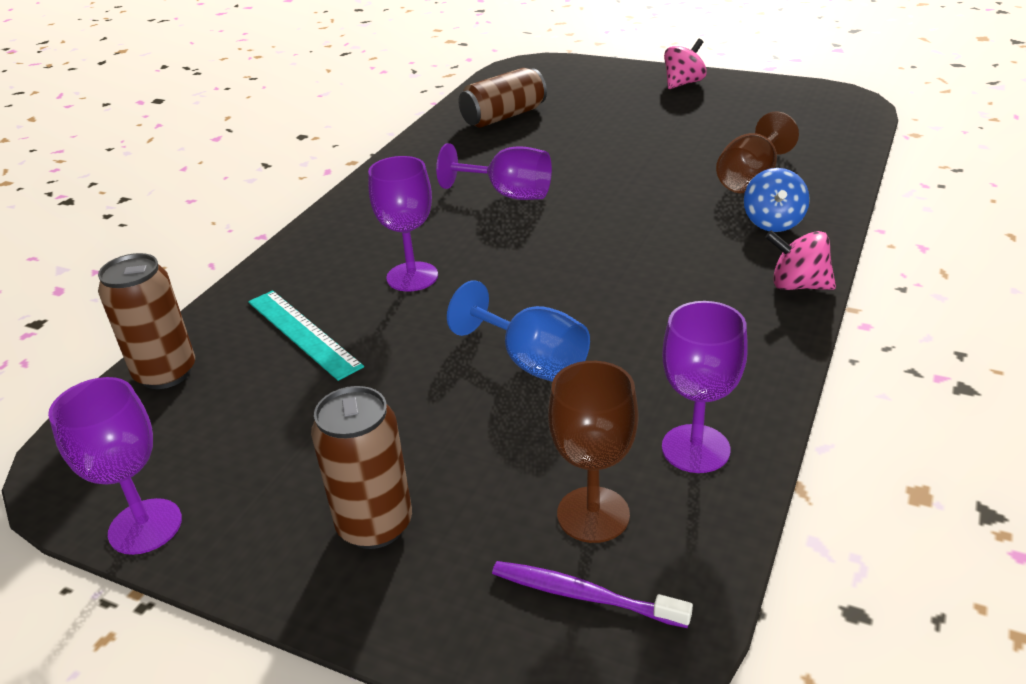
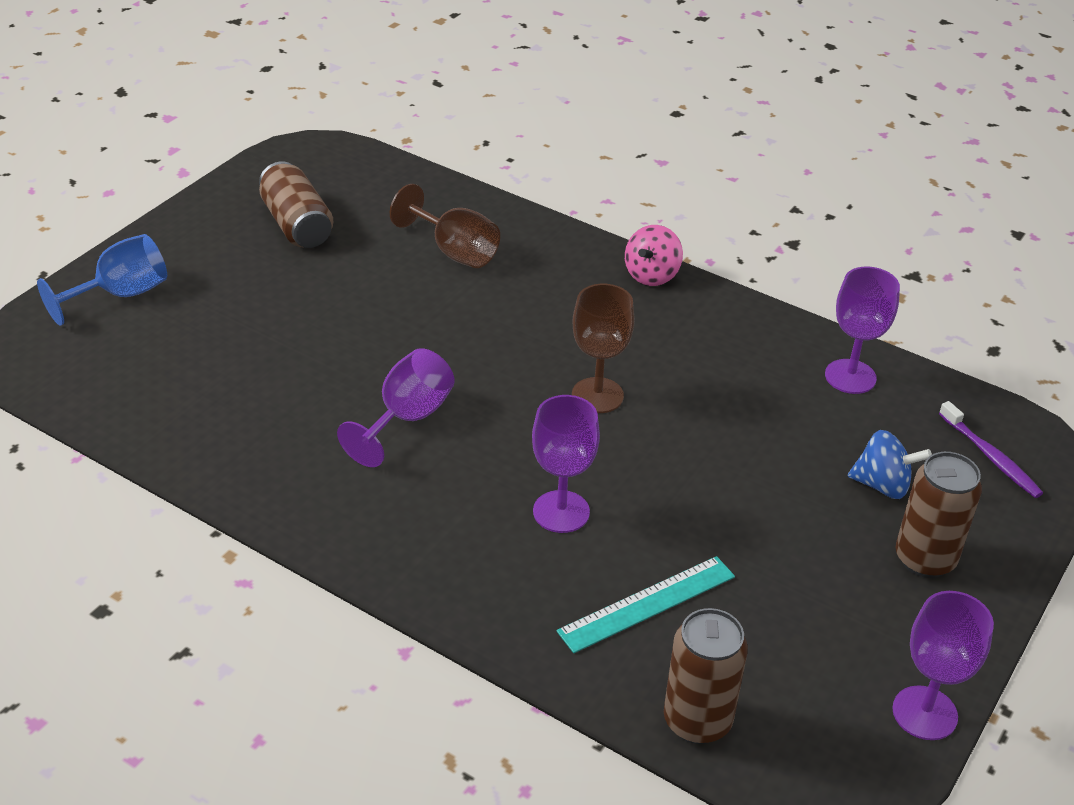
camera: 85 degrees left, 5 degrees up
blue goblet [447,280,590,382] -> blue goblet moved to [37,234,167,326]
brown can [459,68,547,128] -> brown can moved to [259,161,333,248]
purple toothbrush [492,561,693,628] -> purple toothbrush turned 60 degrees counterclockwise [939,401,1043,498]
brown goblet [548,361,638,543] -> brown goblet moved to [572,284,635,413]
pink spinning top [664,39,707,89] -> none
blue spinning top [744,168,810,232] -> blue spinning top moved to [848,430,932,499]

